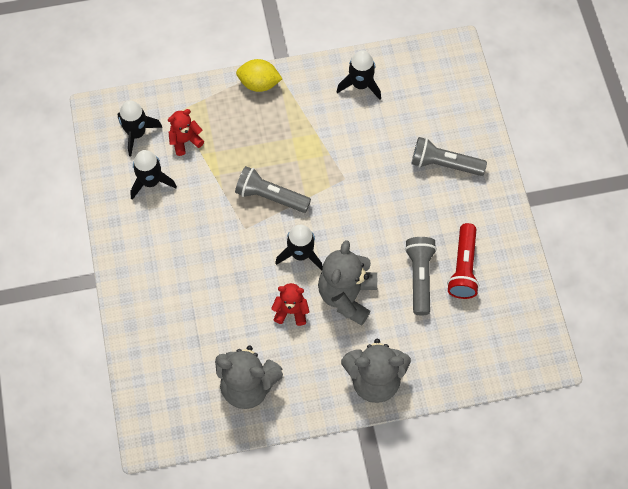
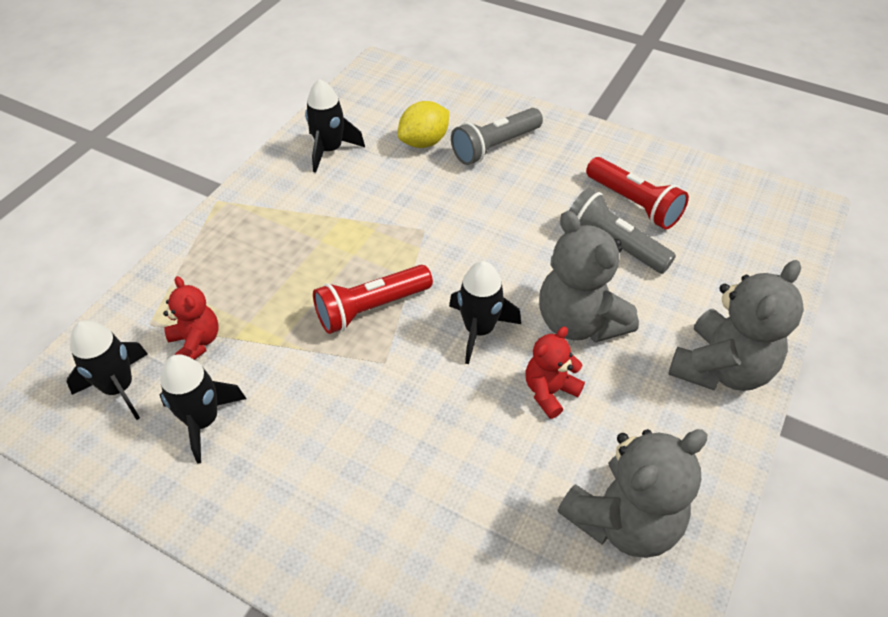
camera: 50 degrees left, 15 degrees down
red teddy bear [168,109,204,156] -> red teddy bear turned 135 degrees clockwise [163,276,219,360]
grey flashlight [235,166,311,213] -> red flashlight [313,265,433,334]
yellow lemon [236,59,282,92] -> yellow lemon moved to [398,101,449,148]

